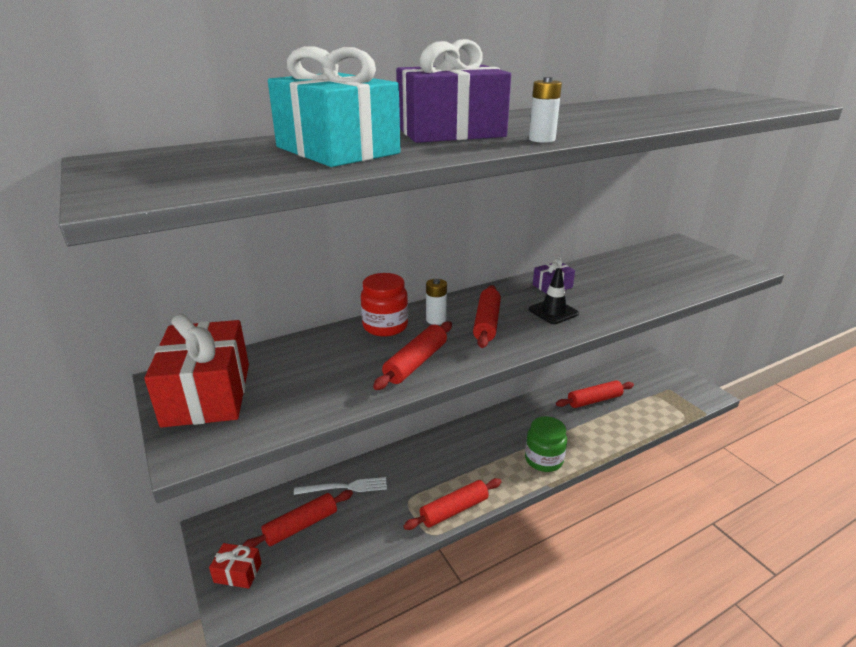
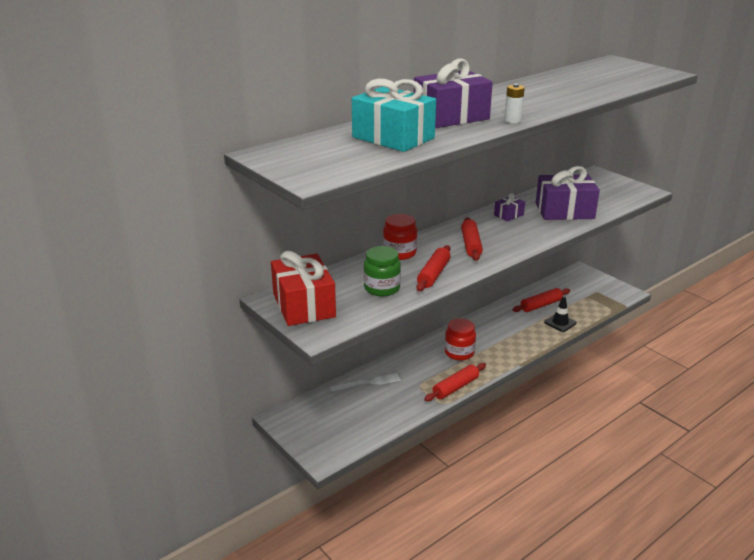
camera: 10 degrees left, 0 degrees up
red gift [209,543,262,589] -> none
red rolling pin [243,490,353,548] -> none
white battery [426,279,447,325] -> none
green jar [525,416,567,472] -> green jar moved to [364,246,401,296]
black traffic cone [529,268,579,324] -> black traffic cone moved to [544,296,577,332]
none -> red jar [445,318,476,361]
none -> purple gift [536,166,600,220]

